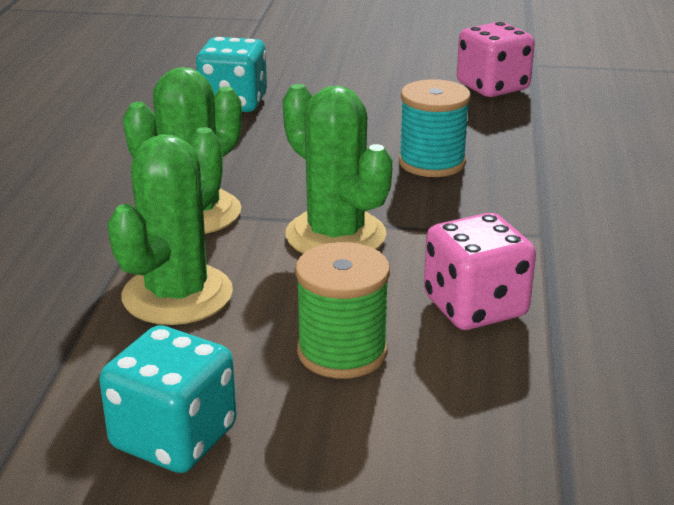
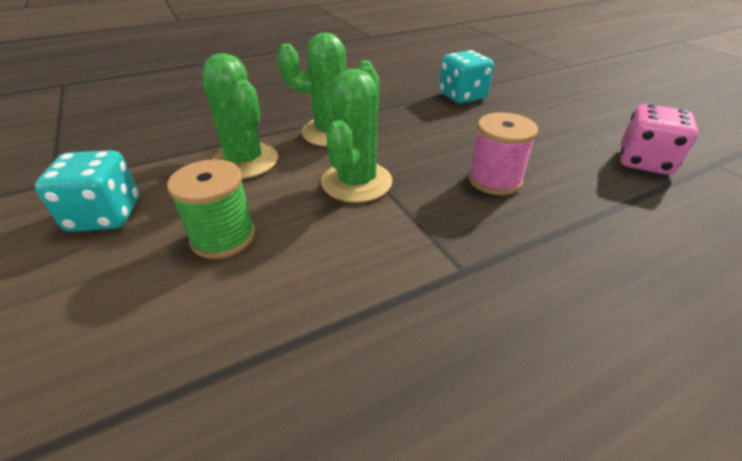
camera: 55 degrees right, 10 degrees up
green cactus [107,127,233,325] -> green cactus turned 60 degrees clockwise [202,53,278,179]
turquoise spool [399,79,471,177] -> pink spool [468,112,538,195]
pink dice [424,213,536,330] -> none

